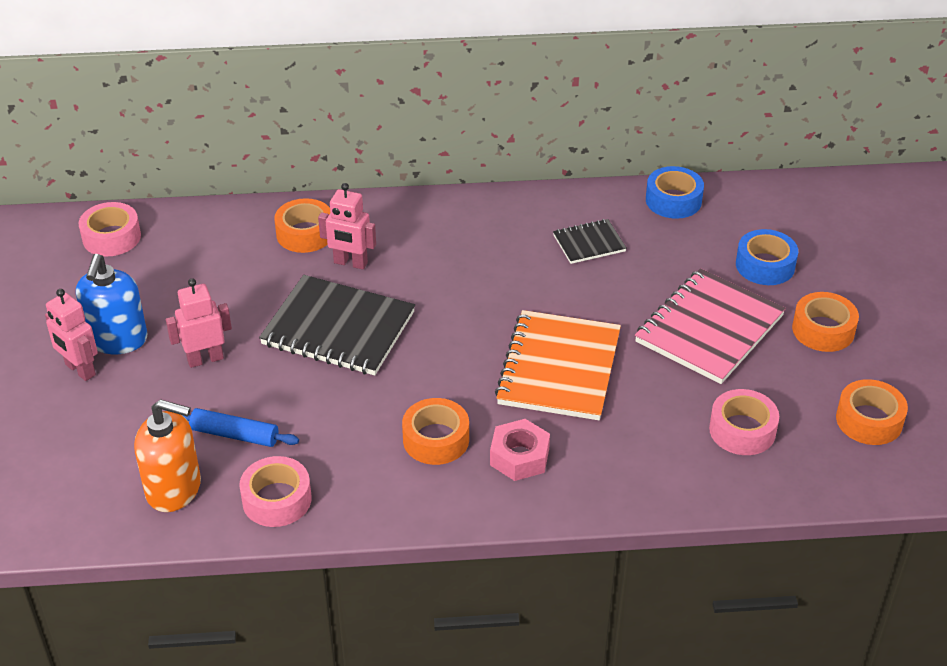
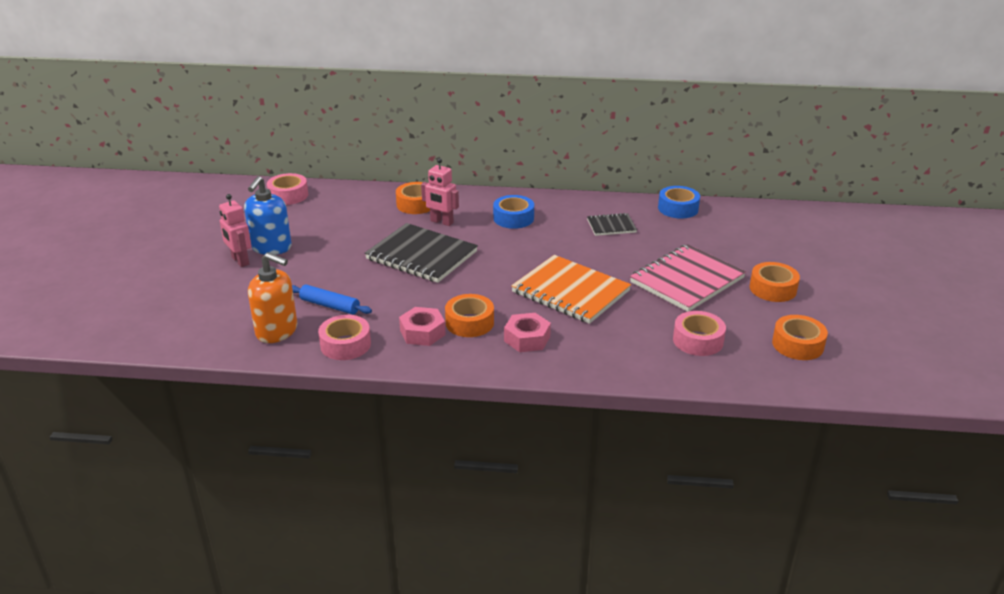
camera: 10 degrees right, 10 degrees down
pink robot [166,278,232,368] -> none
orange notebook [495,310,621,420] -> orange notebook turned 75 degrees counterclockwise [511,255,631,324]
blue tape [736,229,798,285] -> blue tape moved to [493,195,534,229]
none -> pink nut [399,307,446,346]

